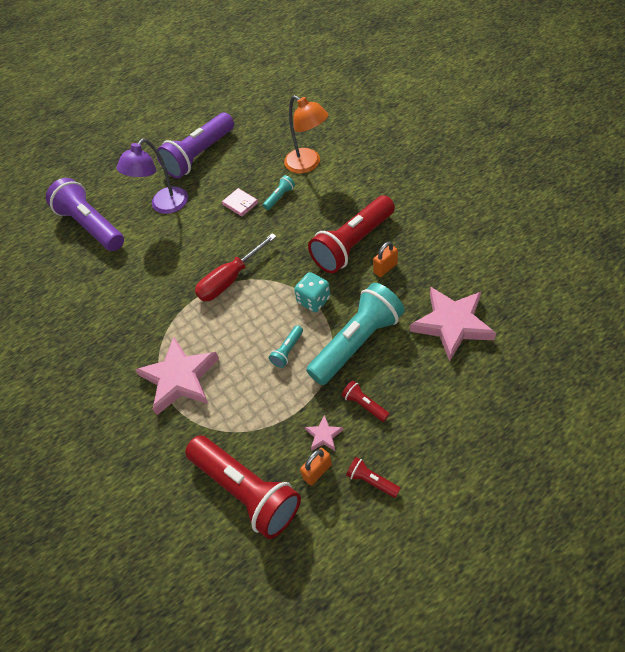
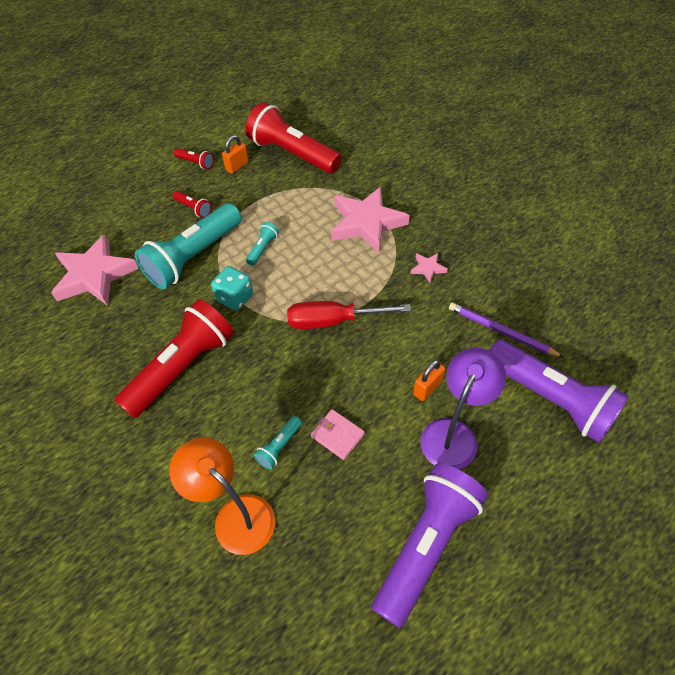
camera: 170 degrees right, 0 degrees up
red screwdriver [195,233,277,301] -> red screwdriver turned 135 degrees counterclockwise [287,301,411,329]
pink star [305,415,343,452] -> pink star moved to [410,253,448,283]
orange padlock [373,241,398,277] -> orange padlock moved to [413,360,445,401]
none -> purple pencil [449,303,564,358]

